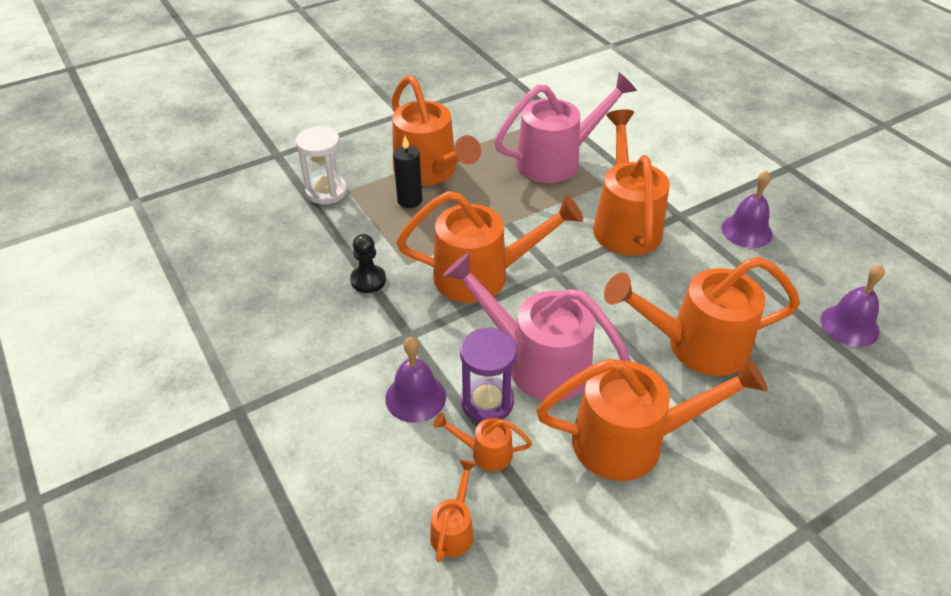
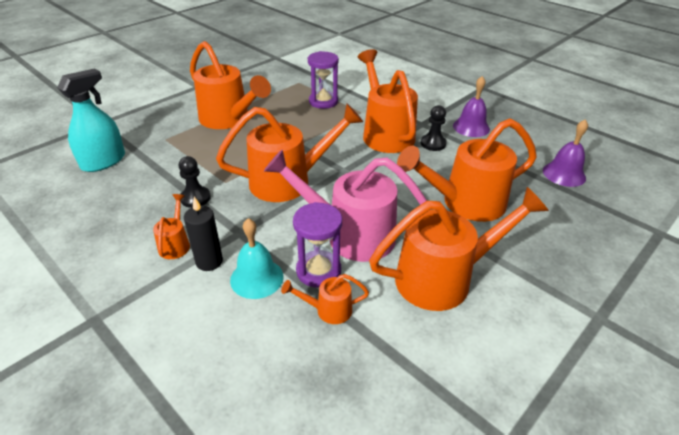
camera: 15 degrees left, 5 degrees down
white hourglass [296,126,347,204] -> none
purple bell [385,337,446,423] -> turquoise bell [230,218,284,299]
black candle [393,136,422,208] -> black candle moved to [184,197,223,271]
orange watering can [430,460,477,563] -> orange watering can moved to [153,194,190,259]
pink watering can [494,73,637,183] -> purple hourglass [308,51,339,109]
none -> turquoise spray bottle [57,68,125,172]
none -> black pawn [421,105,447,151]

